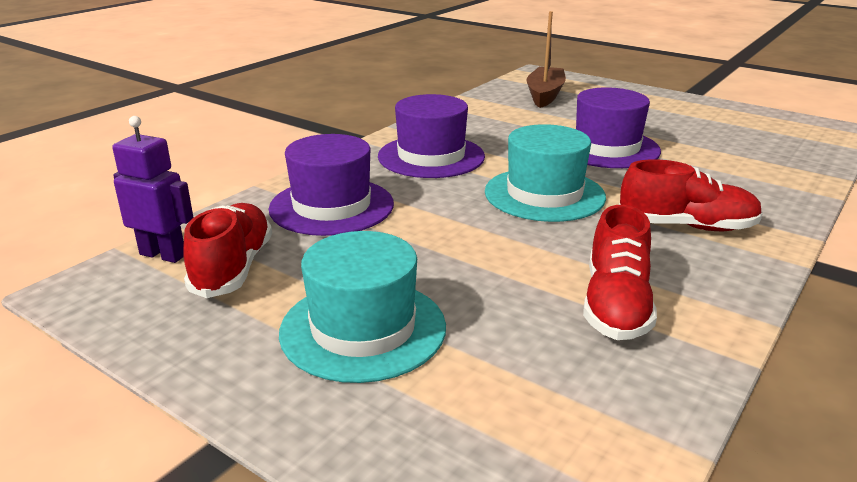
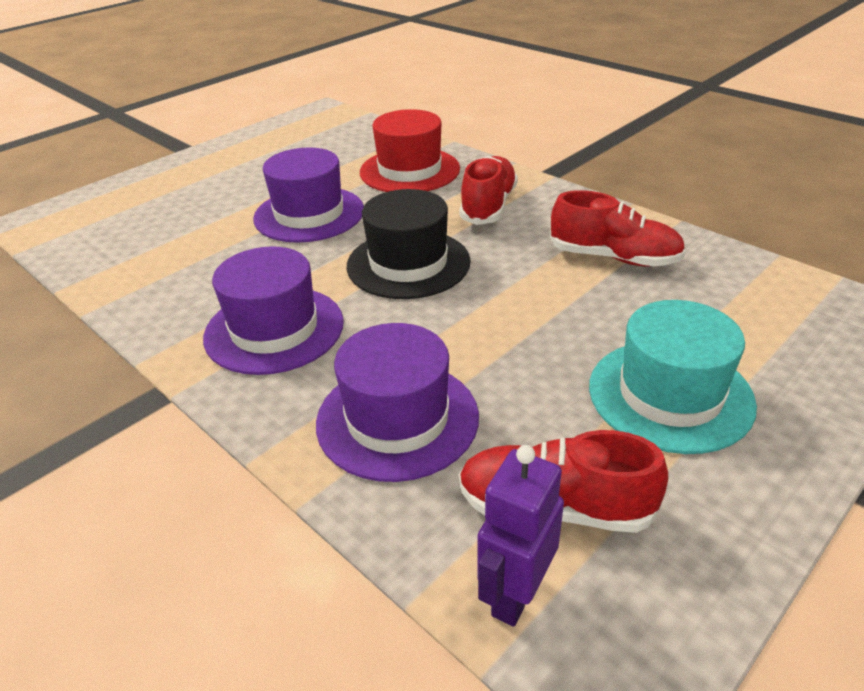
camera: 80 degrees left, 10 degrees up
turquoise hat [485,124,606,222] -> black hat [347,189,471,299]
brown boat [526,11,566,108] -> none
none -> red hat [360,109,460,192]

